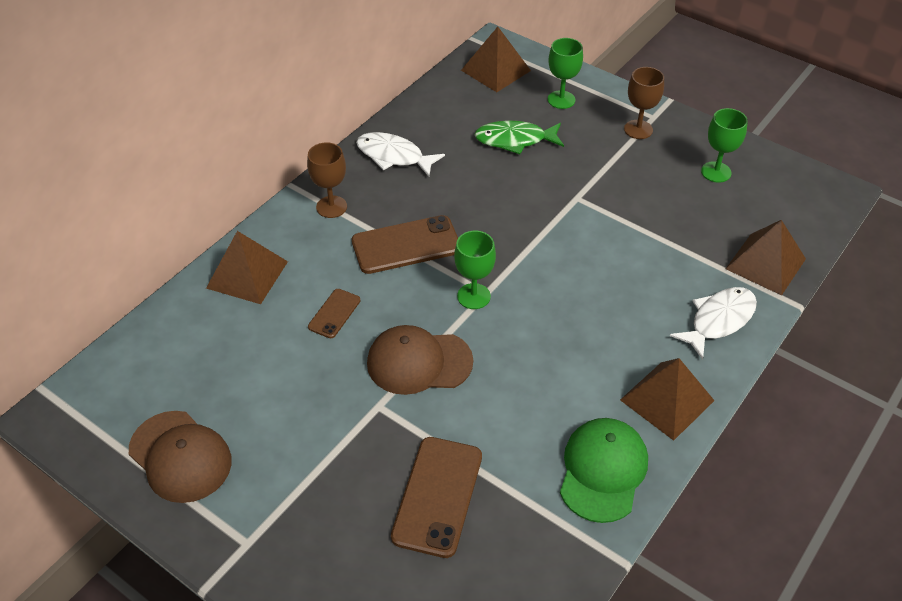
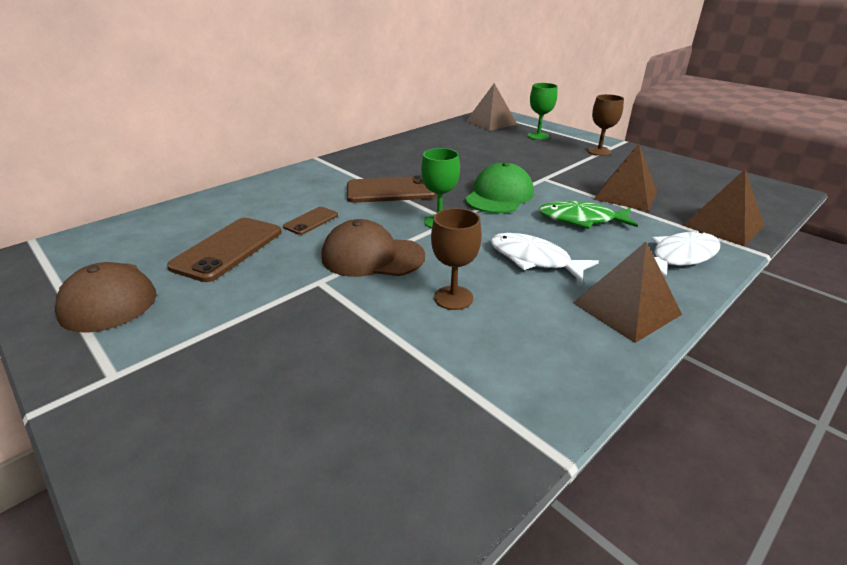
camera: 10 degrees right, 15 degrees down
brown pyramid [206,231,288,304] -> brown pyramid moved to [594,144,657,211]
brown goblet [307,142,347,218] -> brown goblet moved to [431,208,482,310]
white fish [356,132,445,177] -> white fish moved to [491,233,599,283]
brown phone [391,437,482,558] -> brown phone moved to [167,218,282,282]
green fish [474,121,564,154] -> green fish moved to [538,201,638,229]
green cap [560,418,648,523] -> green cap moved to [465,162,534,213]
green goblet [701,108,748,183] -> none

